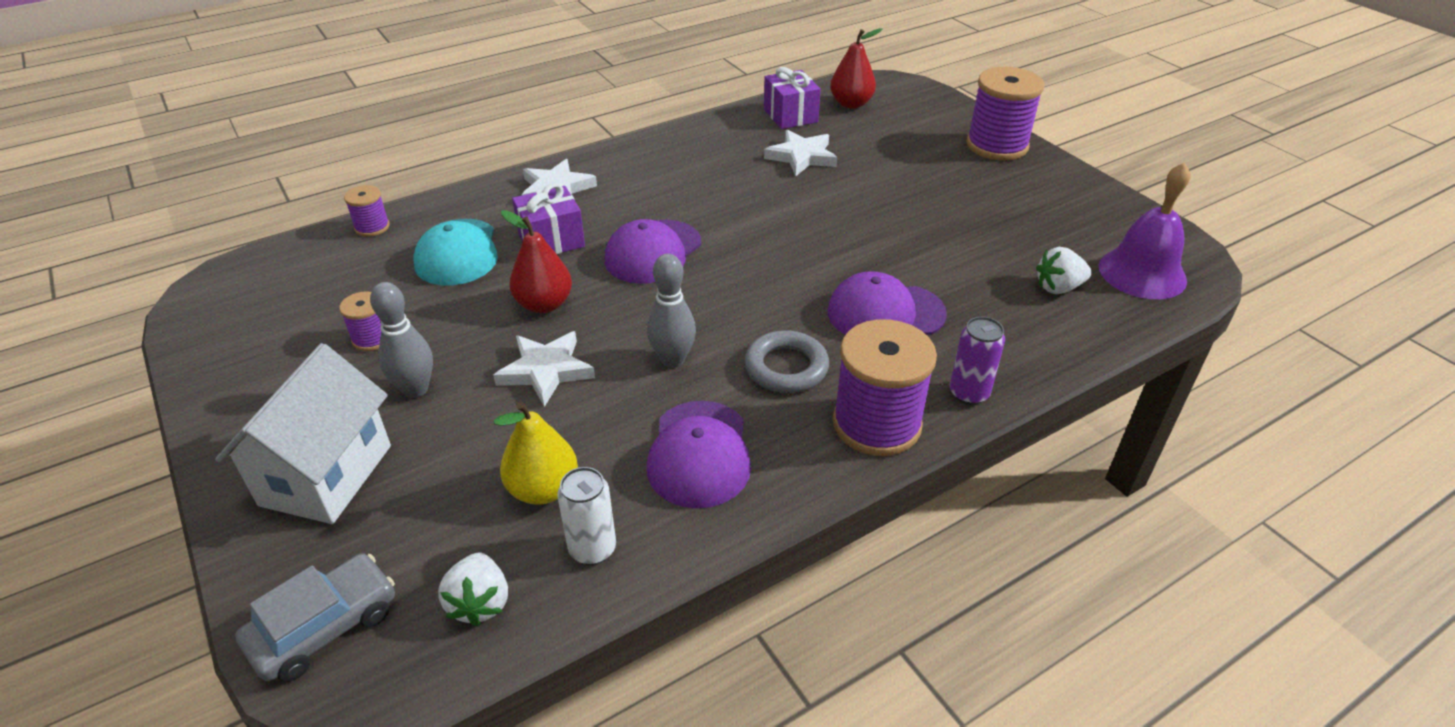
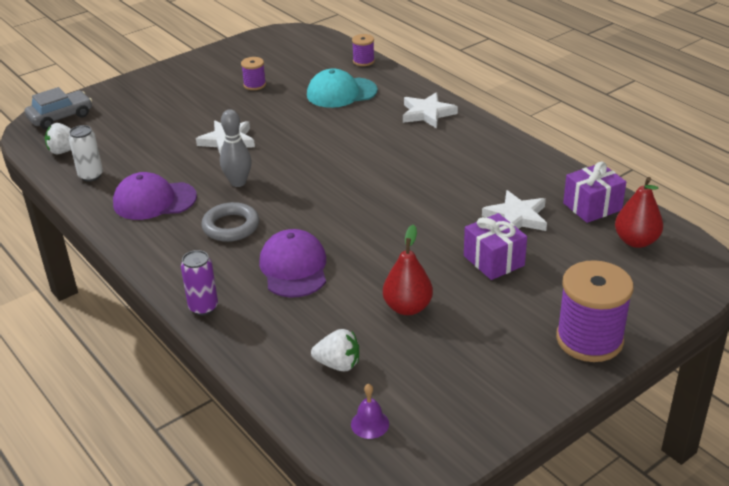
camera: 85 degrees right, 5 degrees down
white house [215,343,391,524] -> none
grey car [235,553,395,682] -> grey car turned 75 degrees counterclockwise [25,87,92,129]
grey bowling pin [370,282,433,398] -> none
yellow pear [494,401,578,505] -> none
red pear [501,210,572,313] -> red pear moved to [383,225,433,315]
purple gift [512,183,585,254] -> purple gift moved to [464,213,527,280]
purple cap [604,219,701,284] -> none
purple spool [833,319,937,456] -> none
white strawberry [1036,247,1092,294] -> white strawberry turned 120 degrees clockwise [311,329,359,371]
purple bell [1099,162,1190,299] -> purple bell [351,384,389,439], size x0.47

